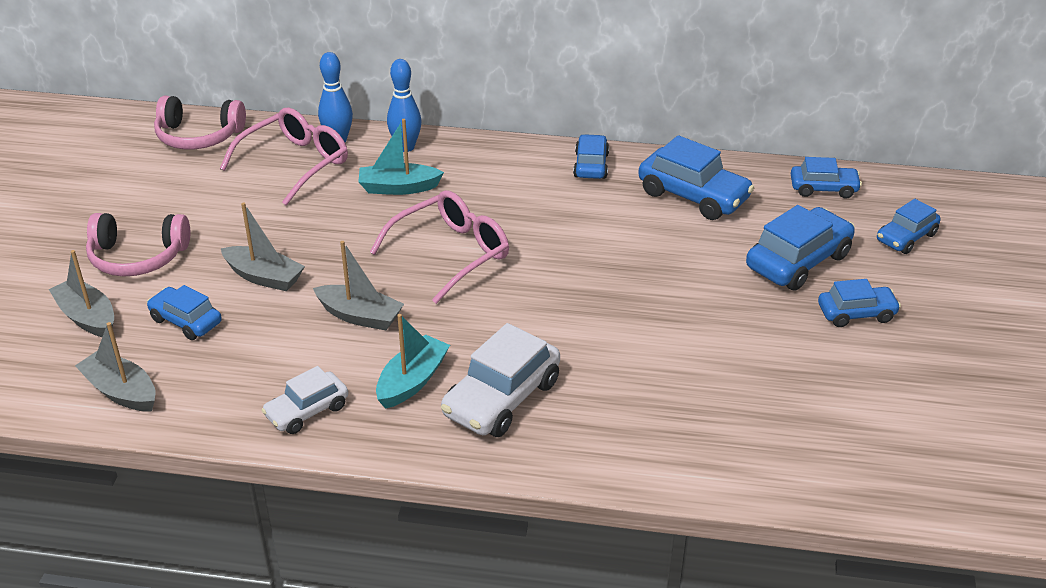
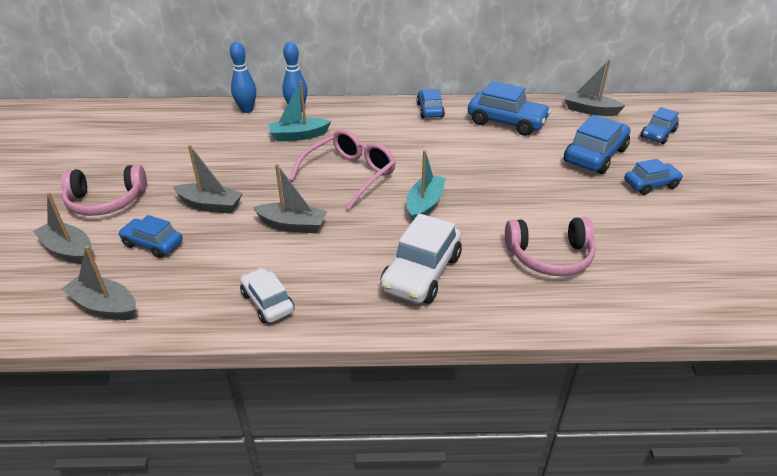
camera: 10 degrees left, 0 degrees up
pink headphones [154,95,246,149] -> pink headphones moved to [505,217,596,276]
pink glasses [220,107,348,206] -> none
white car [261,366,348,434] -> white car turned 105 degrees clockwise [240,268,295,324]
turquoise boat [376,314,450,409] -> turquoise boat moved to [406,150,446,220]
blue car [791,157,862,199] -> grey boat [565,59,626,116]

